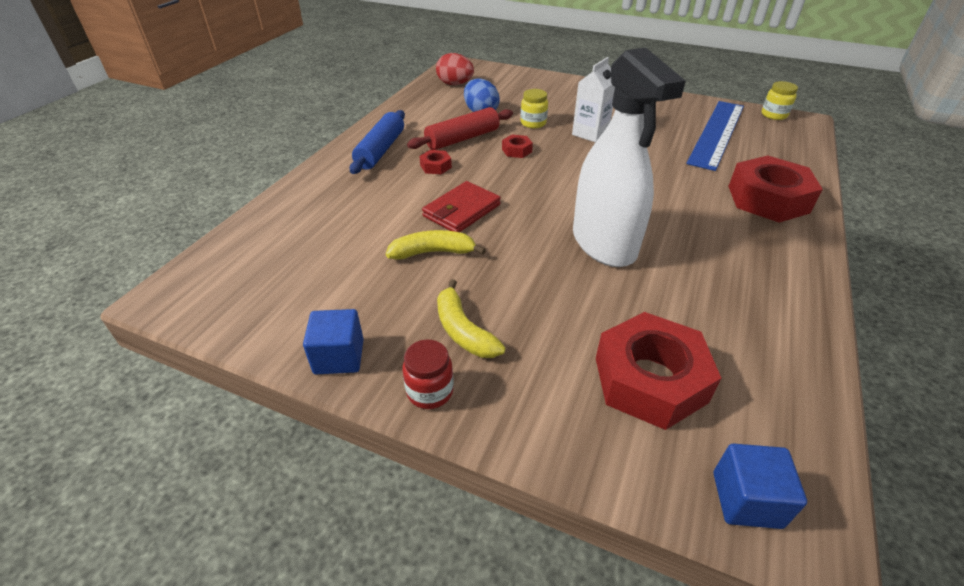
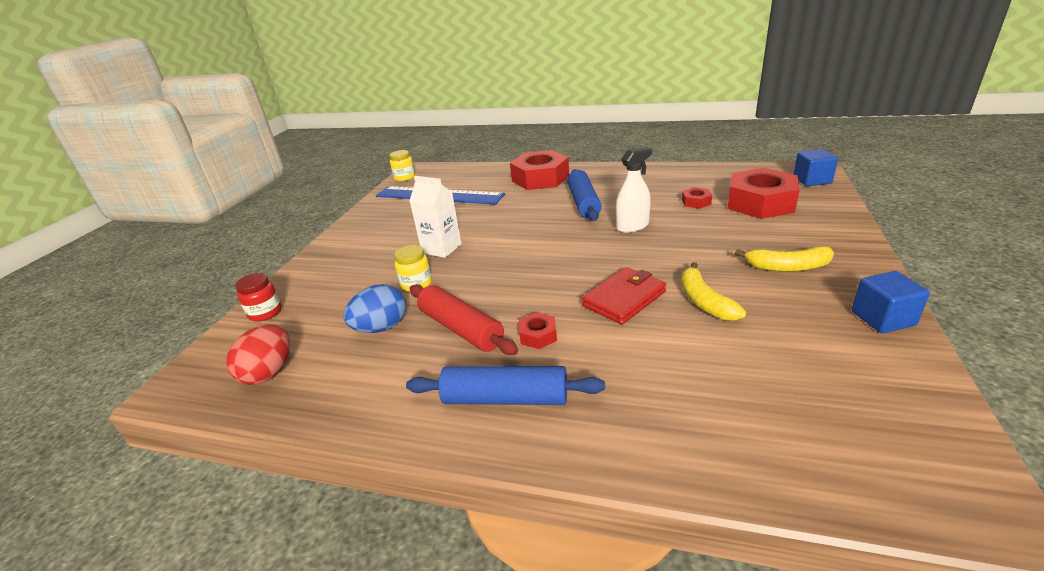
camera: 95 degrees left, 10 degrees down
red jar [403,339,454,409] -> red jar moved to [235,273,282,322]
red wallet [422,181,501,232] -> red wallet turned 75 degrees counterclockwise [581,267,666,325]
yellow banana [437,279,505,358] -> yellow banana turned 45 degrees clockwise [735,246,834,272]
red nut [502,135,533,158] -> red nut moved to [682,187,712,209]
white spray bottle [573,47,686,267] -> white spray bottle [616,147,652,233], size x0.53
none -> blue rolling pin [567,169,602,221]

